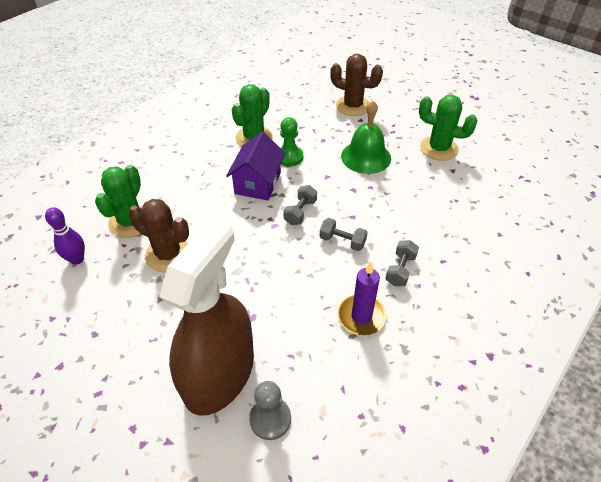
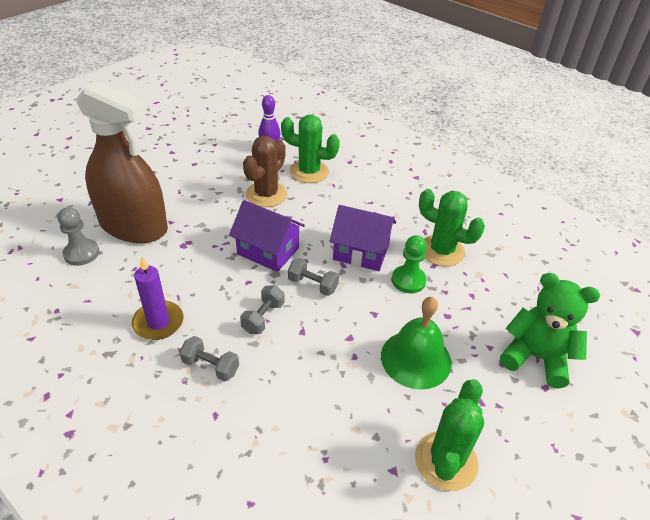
camera: 90 degrees right, 5 degrees down
brown cactus [330,54,383,116] -> green teddy bear [500,273,600,388]
none -> purple house [229,200,305,272]

